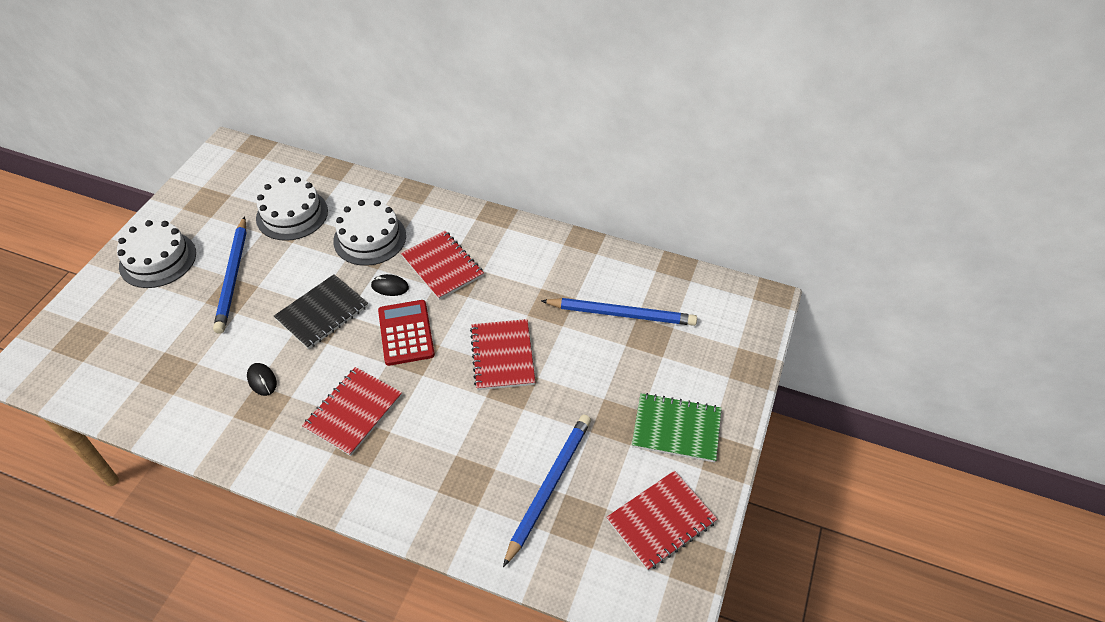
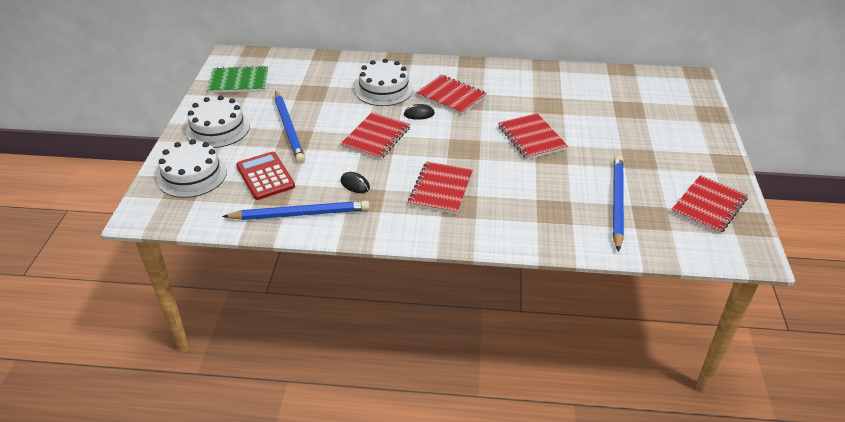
camera: 15 degrees left, 10 degrees down
white cake [256,177,328,241] -> white cake moved to [157,139,227,198]
black notebook [274,274,368,349] -> red notebook [341,112,411,160]
red calculator [378,300,435,366] -> red calculator moved to [236,152,295,200]
blue pencil [541,298,697,326] -> blue pencil moved to [222,201,370,220]
green notebook [632,393,722,462] -> green notebook moved to [207,65,268,93]

